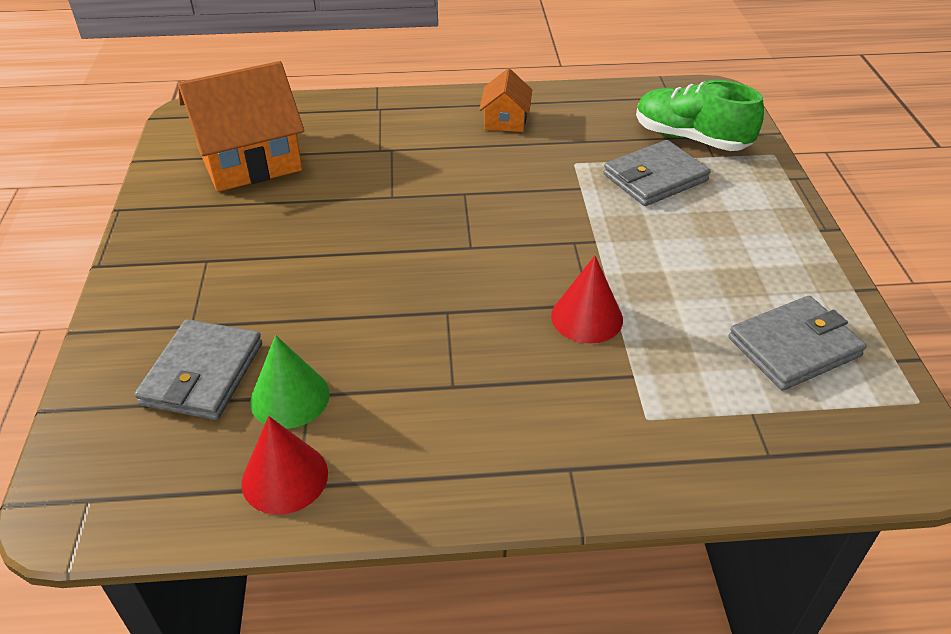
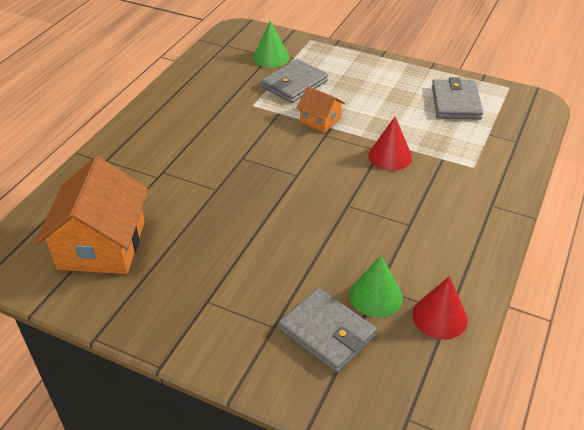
camera: 60 degrees left, 0 degrees up
orange house [479,68,532,132] -> orange house moved to [296,86,345,133]
grey wallet [603,140,710,206] -> grey wallet turned 45 degrees clockwise [261,59,328,103]
green shoe [636,80,764,151] -> green cone [253,20,290,68]

